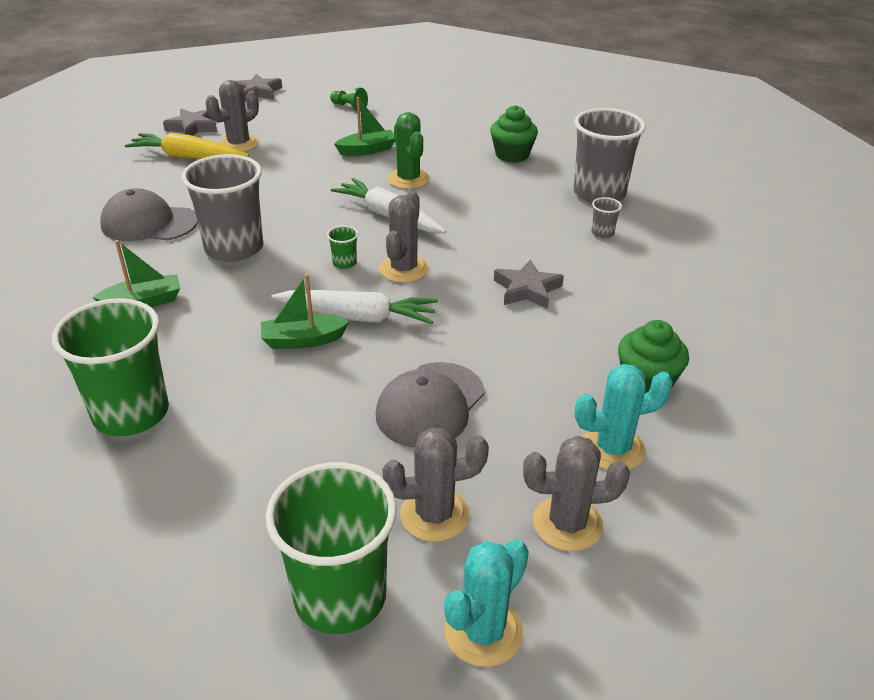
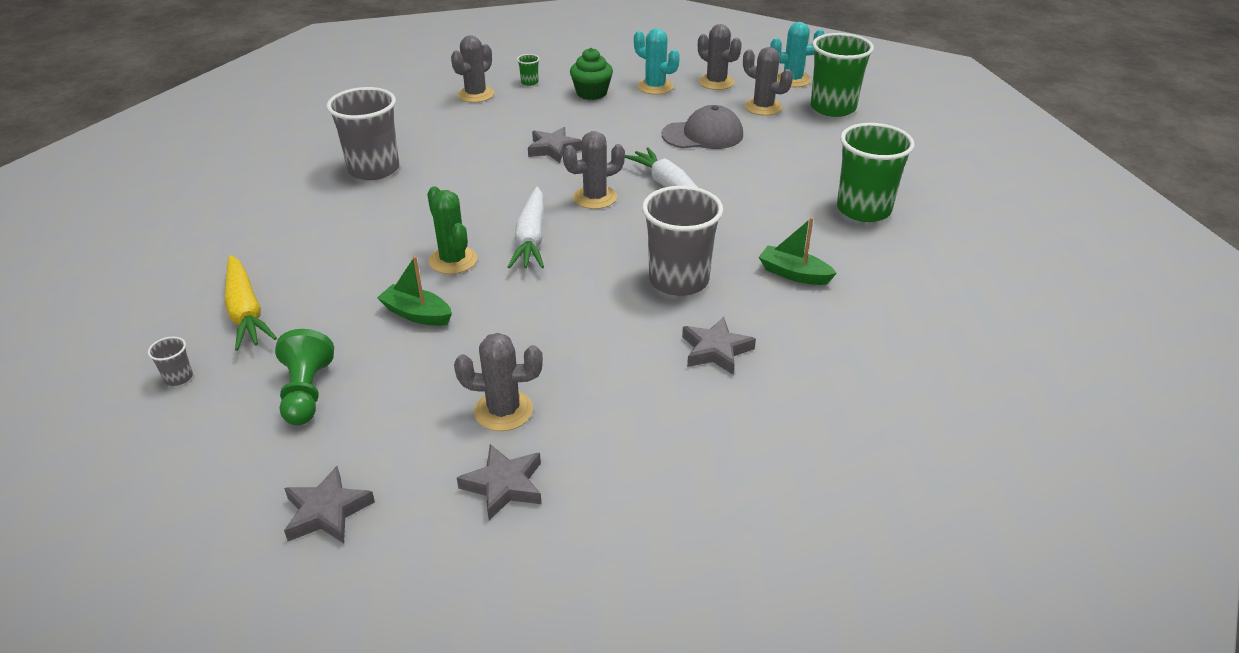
camera: 130 degrees left, 0 degrees up
grey cap [100,188,198,241] -> grey star [682,317,756,375]
yellow carrot [125,132,249,159] -> yellow carrot moved to [225,255,277,351]
green boat [261,274,349,349] -> none
green cup [327,226,358,269] -> green cup moved to [517,54,540,86]
green pawn [330,88,368,112] -> green pawn [275,329,334,425], size x1.58
green cactus [388,112,430,189] -> green cactus turned 60 degrees counterclockwise [427,187,477,274]
green cupcake [490,105,538,163] -> none
grey cup [592,197,622,238] -> grey cup moved to [148,336,193,386]
none -> grey cactus [451,35,494,103]

